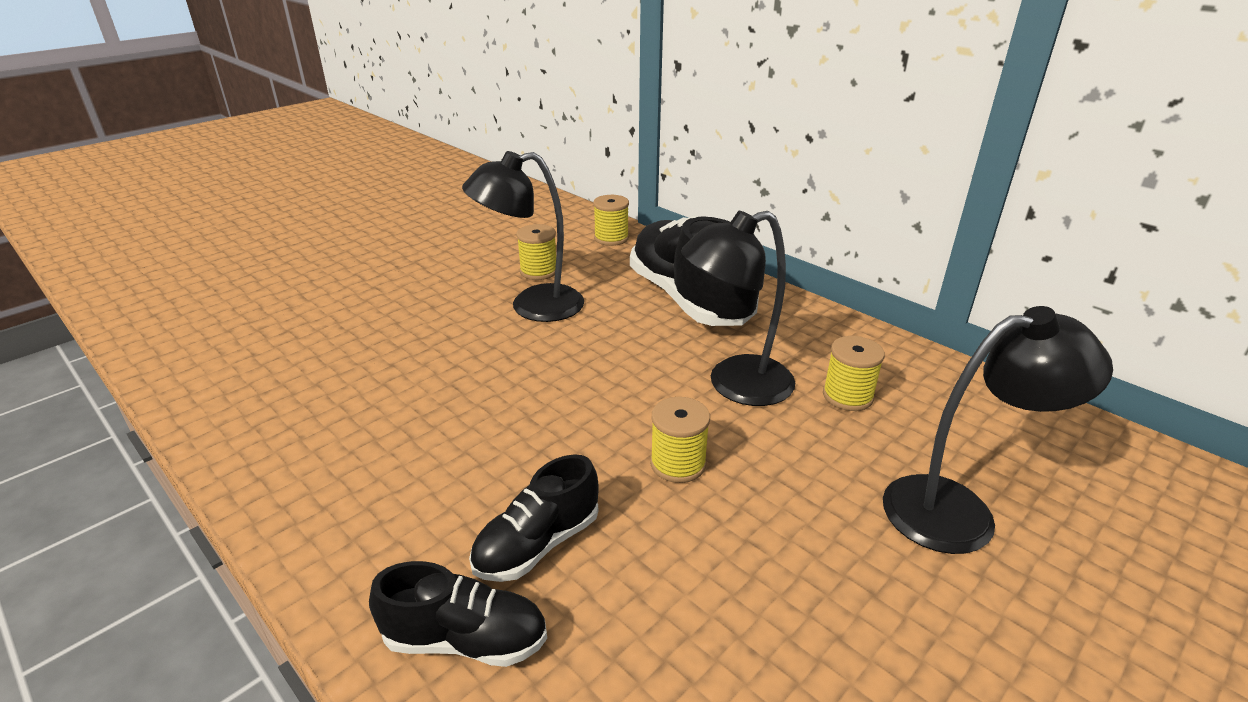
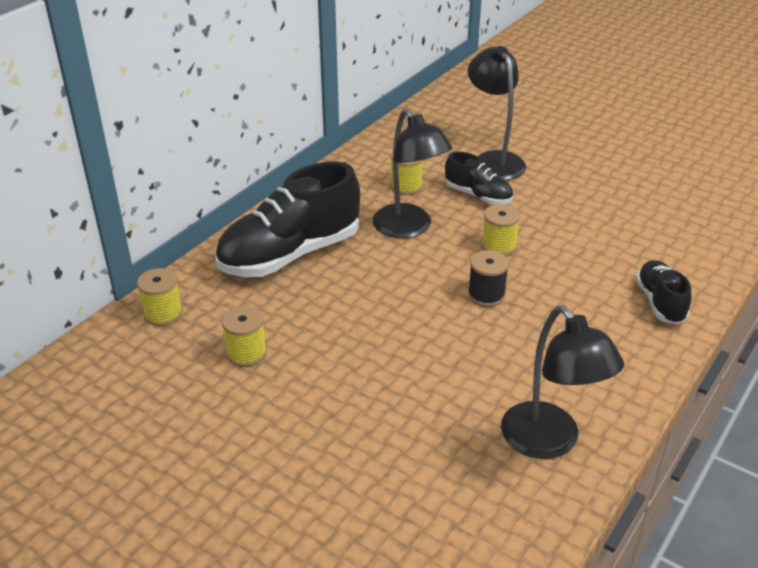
camera: 100 degrees left, 5 degrees up
black lamp [462,151,584,322] -> black lamp moved to [501,306,624,459]
black shoe [469,454,599,582] -> black shoe moved to [445,152,513,205]
none -> black spool [468,250,509,307]

